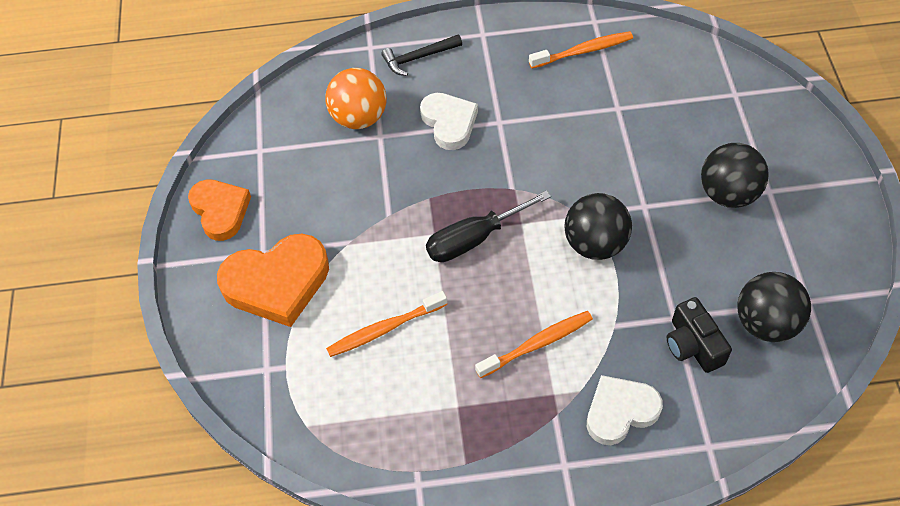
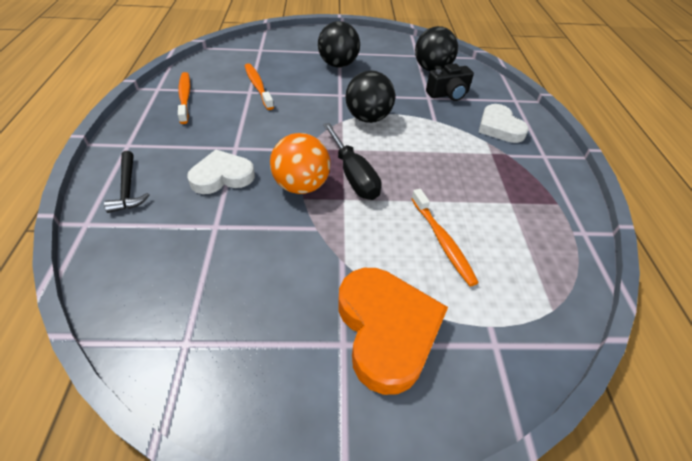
camera: 90 degrees left, 10 degrees down
orange heart [188,179,251,241] -> none
orange ball [325,68,387,129] -> orange ball moved to [270,133,330,194]
orange toothbrush [475,311,593,378] -> orange toothbrush moved to [245,63,274,110]

